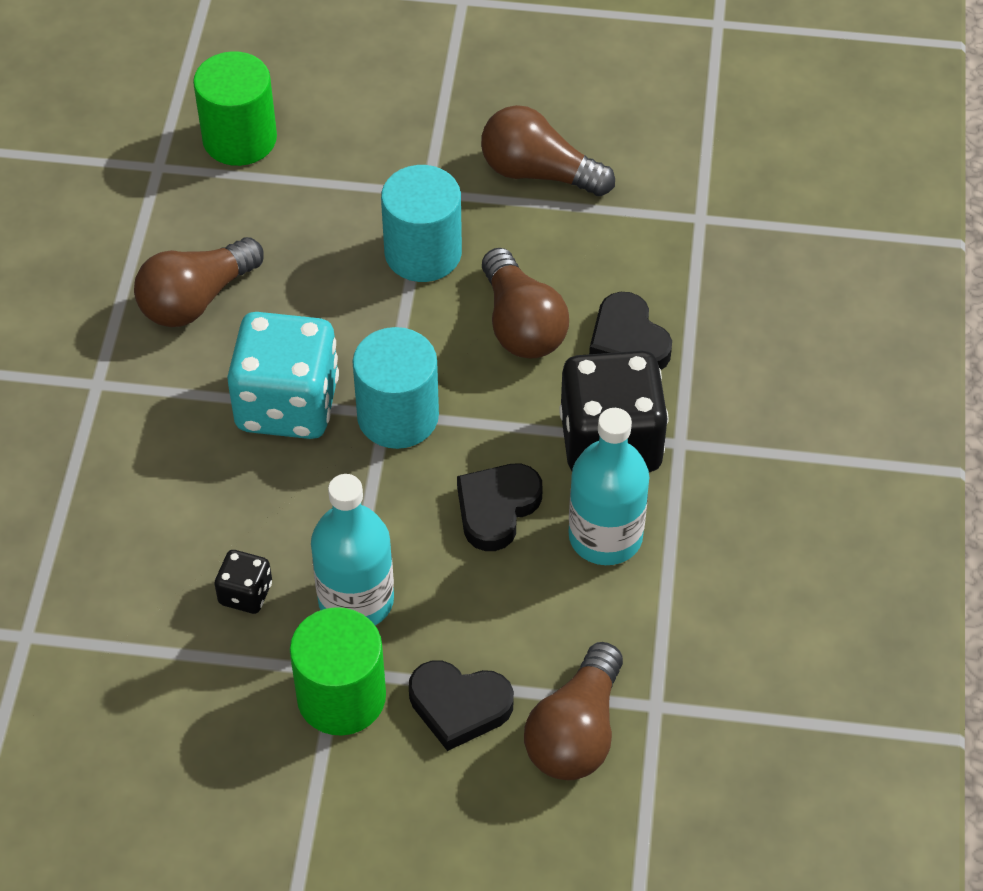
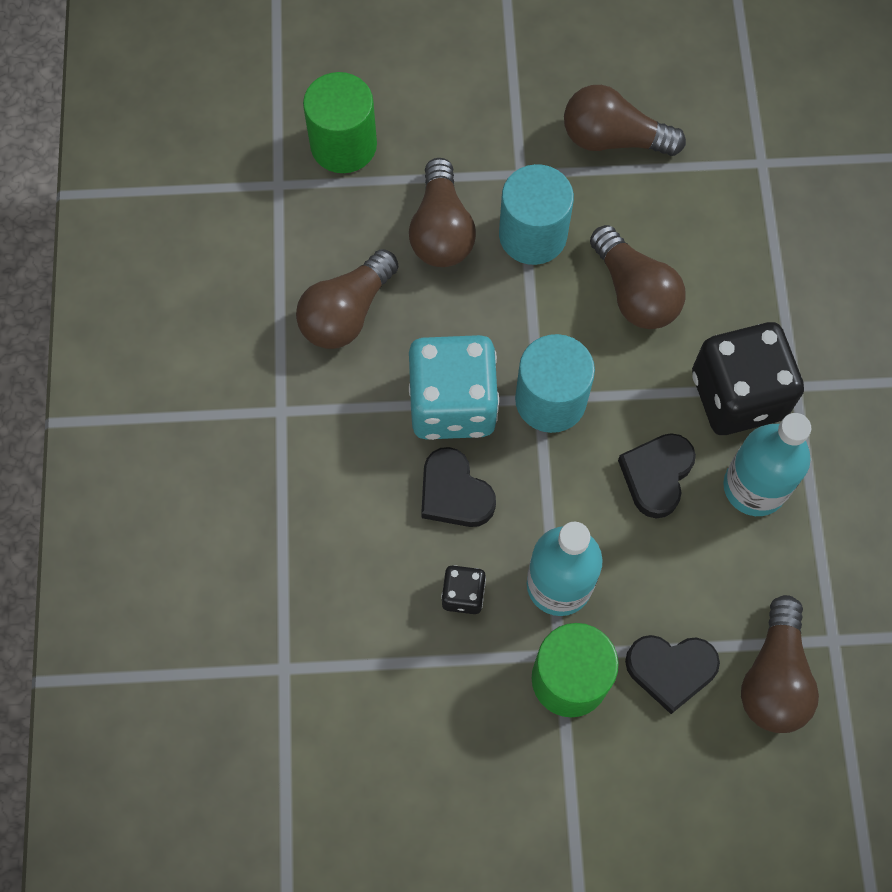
camera: 10 degrees left, 15 degrees up
black heart [589,292,672,370] -> black heart moved to [421,447,496,527]
none -> brown light bulb [409,158,476,267]

